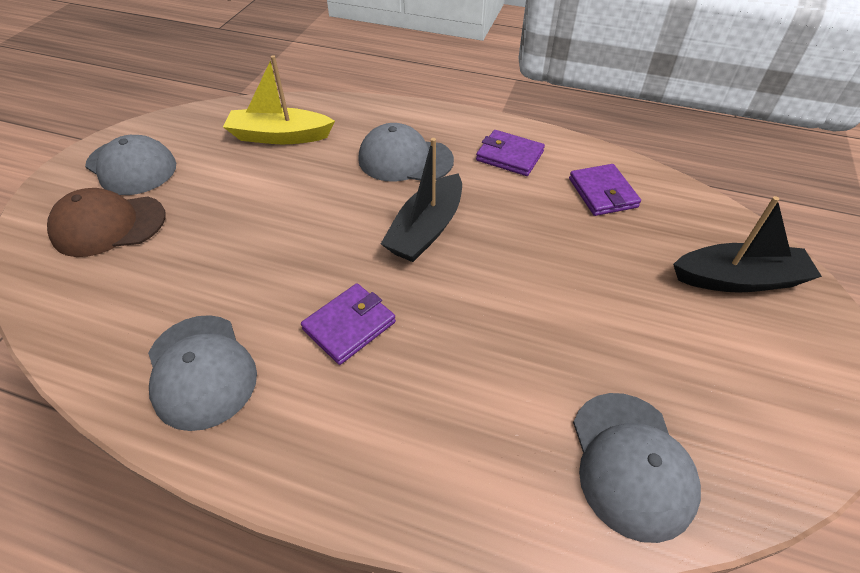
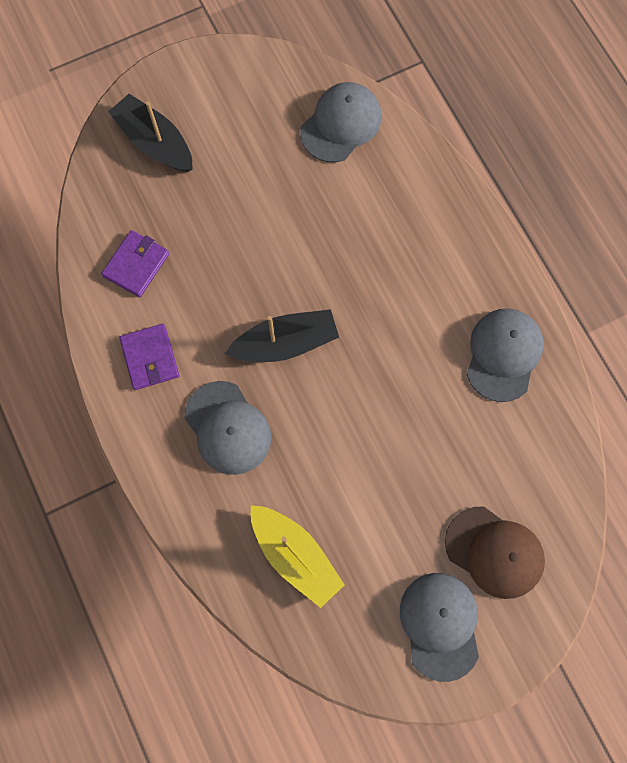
camera: 135 degrees left, 25 degrees up
purple wallet [301,283,396,365] -> none

